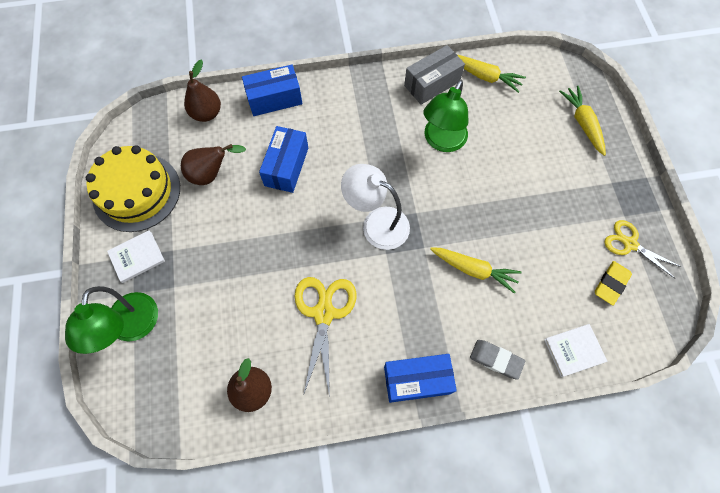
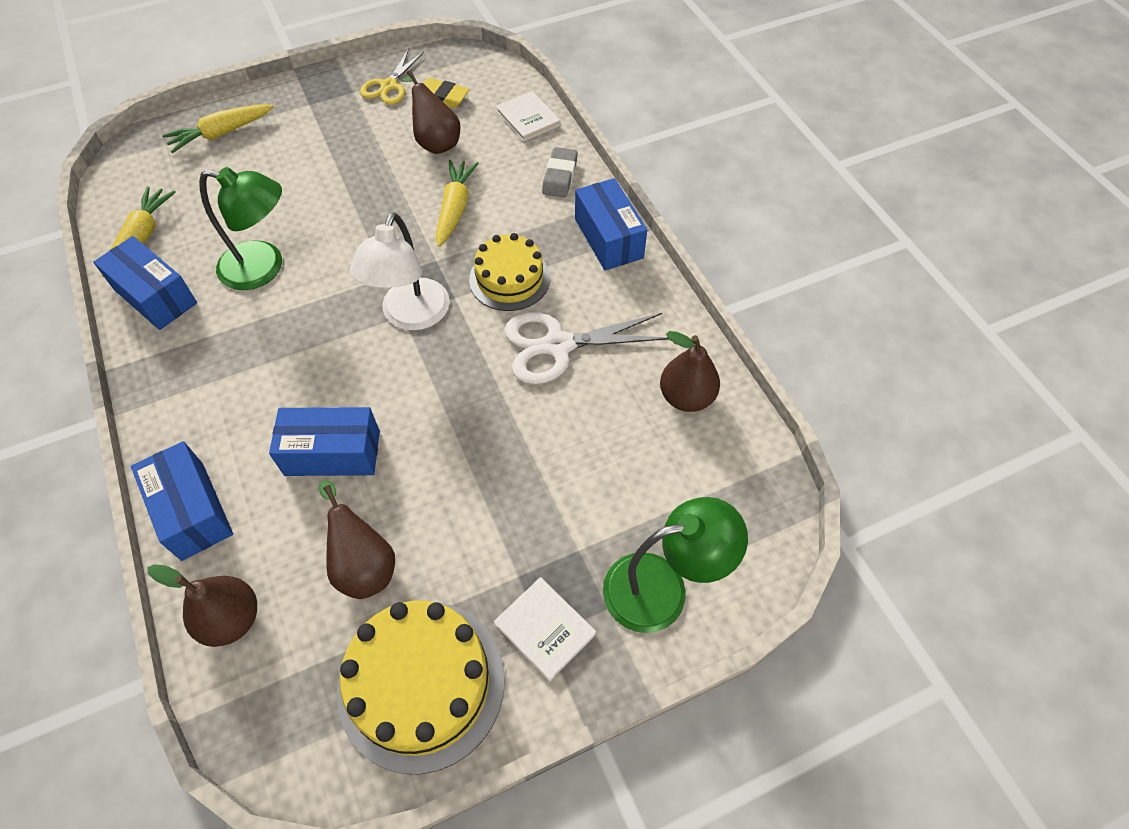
camera: 105 degrees left, 10 degrees down
yellow scissors [295,277,356,397] -> white scissors [504,312,668,384]
grey box [404,45,465,105] -> blue box [93,236,197,330]
none -> brown pear [401,70,461,154]
none -> yellow cake [469,233,550,311]

